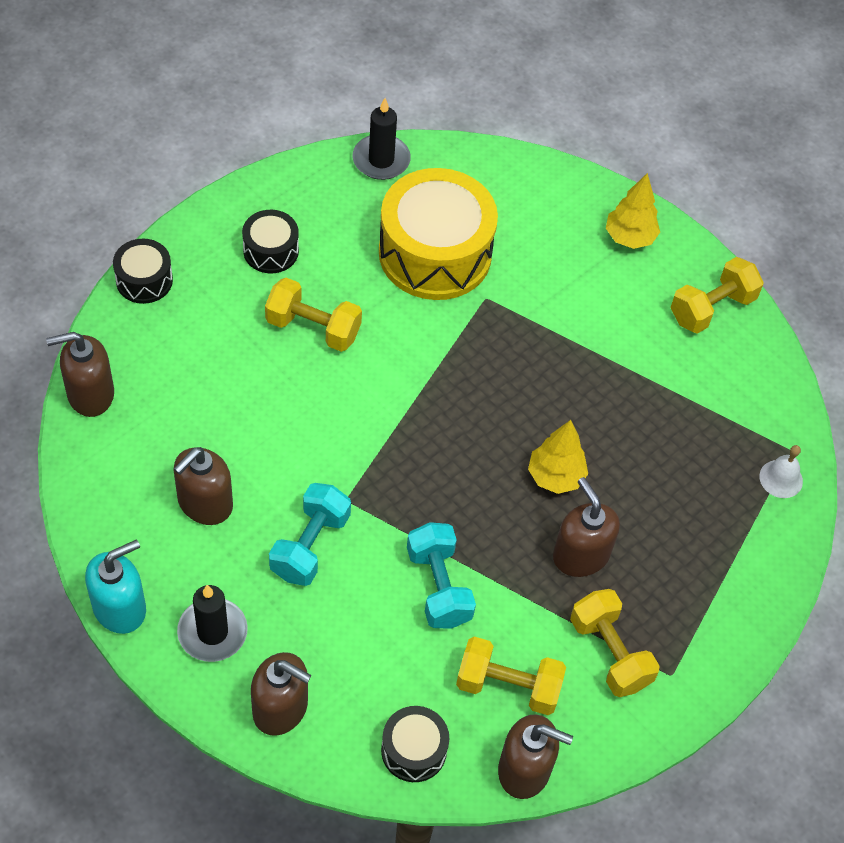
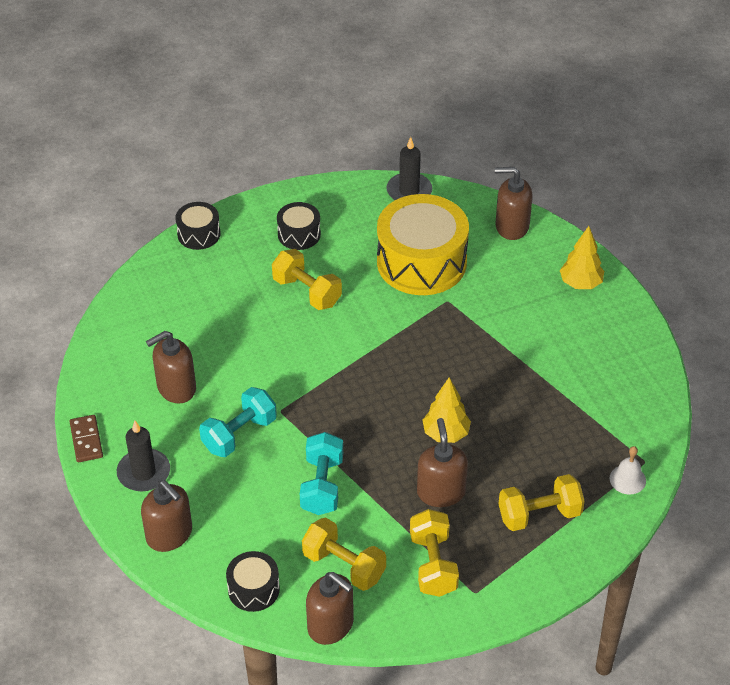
camera: 25 degrees right, 10 degrees down
brown soap dispenser [46,332,114,417] -> brown soap dispenser moved to [495,167,533,240]
turquoise soap dispenser [85,540,146,634] -> brown domino [70,415,103,462]
yellow dumbbell [671,257,764,334] -> yellow dumbbell moved to [499,474,585,531]

